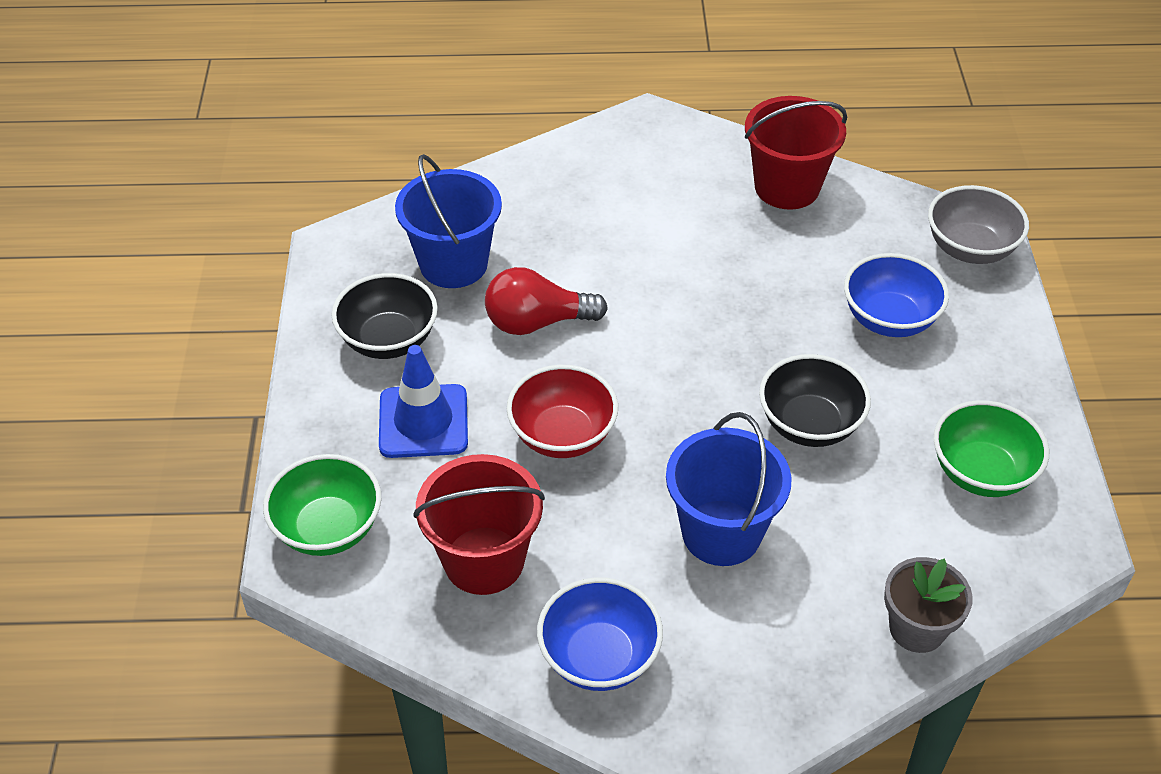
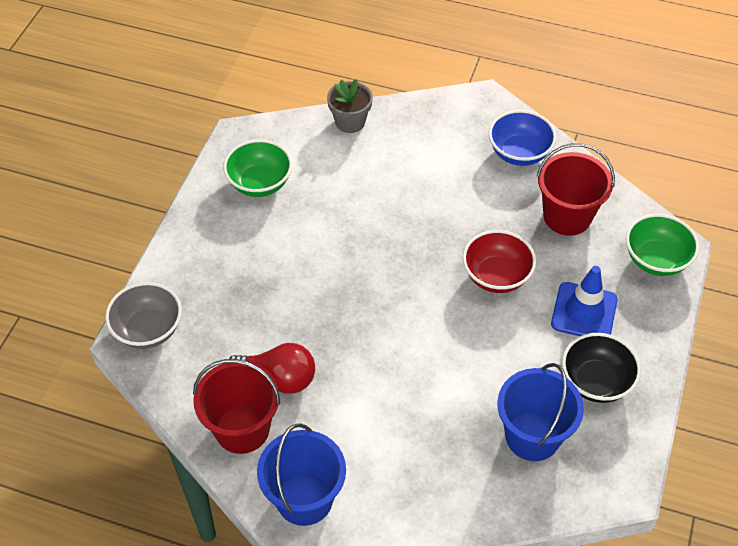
camera: 160 degrees left, 5 degrees up
red light bulb [485,267,608,335] -> red light bulb moved to [229,343,315,394]
blue bucket [666,412,792,566] -> blue bucket moved to [257,423,346,526]
black bowl [759,354,871,447] -> none
blue bowl [844,253,949,337] -> none

